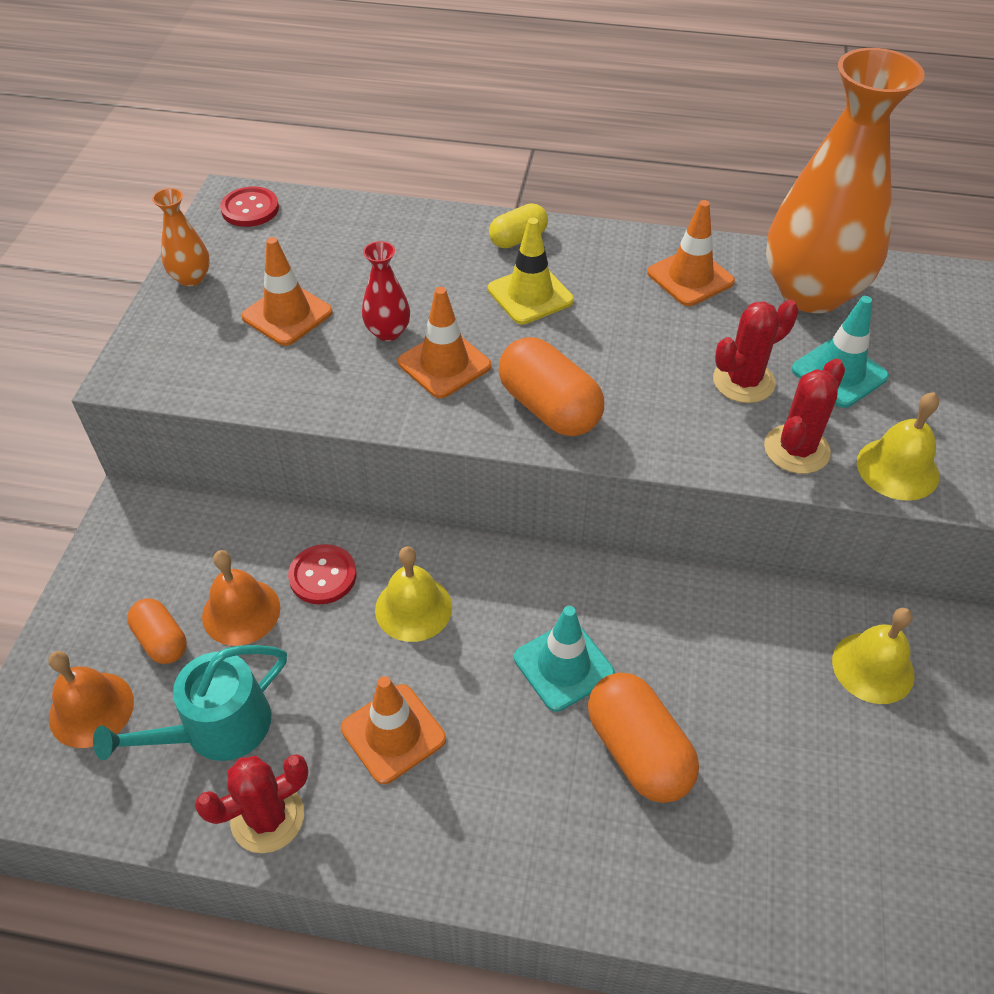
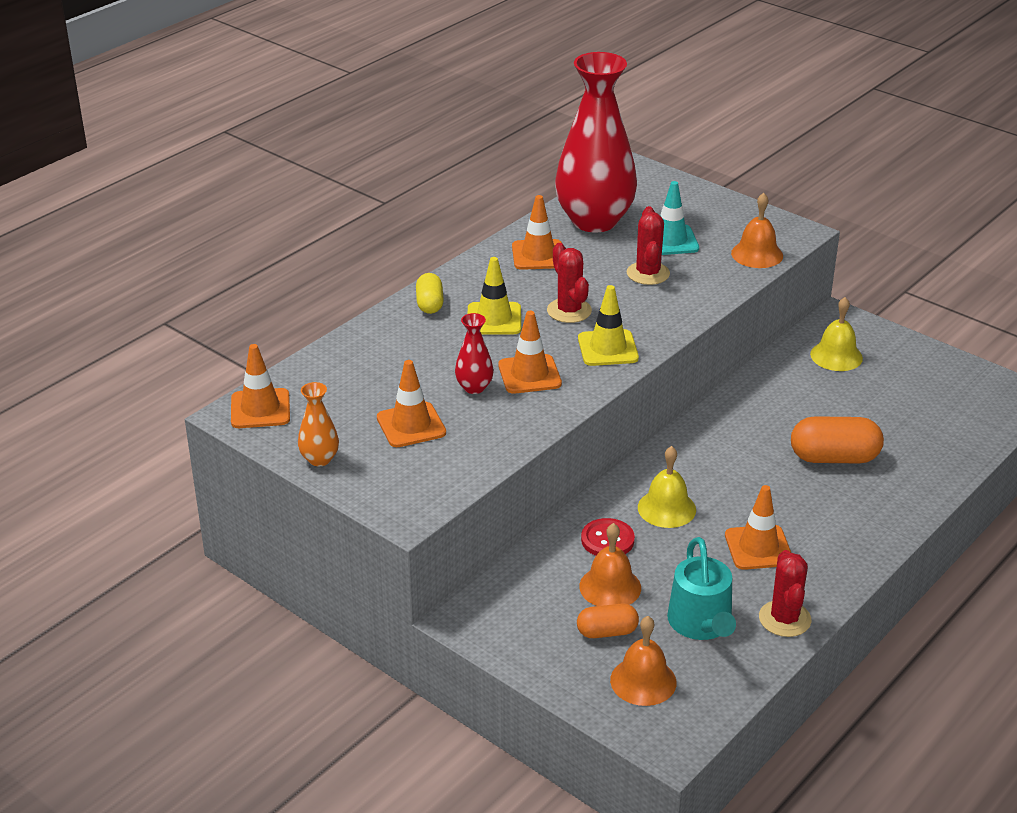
camera: 60 degrees left, 15 degrees down
red button [220,186,279,227] -> orange traffic cone [231,344,290,428]
orange capsule [498,337,604,436] -> yellow traffic cone [578,285,639,366]
turquoise traffic cone [514,606,615,712] -> none
red cactus [764,358,845,474] -> red cactus moved to [547,243,592,323]
orange vase [766,48,924,313] -> red vase [555,52,637,233]
yellow bell [857,392,939,501] -> orange bell [731,193,783,268]

